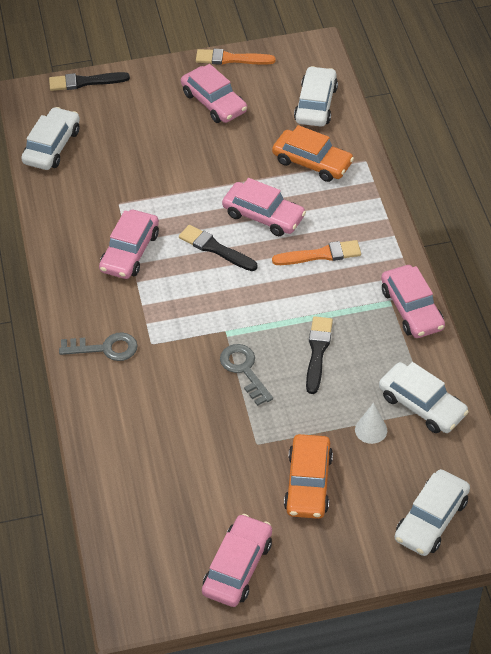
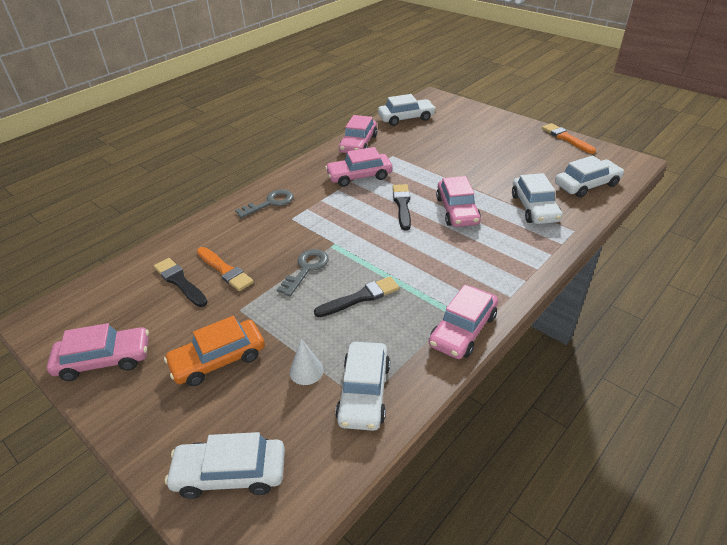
camera: 55 degrees right, 10 degrees down
black brush [49,72,130,91] -> black brush moved to [154,258,208,307]
grey key [59,332,138,361] -> grey key turned 90 degrees counterclockwise [235,189,294,218]
pink car [181,64,247,123] -> pink car moved to [339,115,377,153]
orange car [272,125,354,182] -> white car [512,173,563,224]
orange brush [272,240,361,265] -> orange brush moved to [197,247,254,291]

